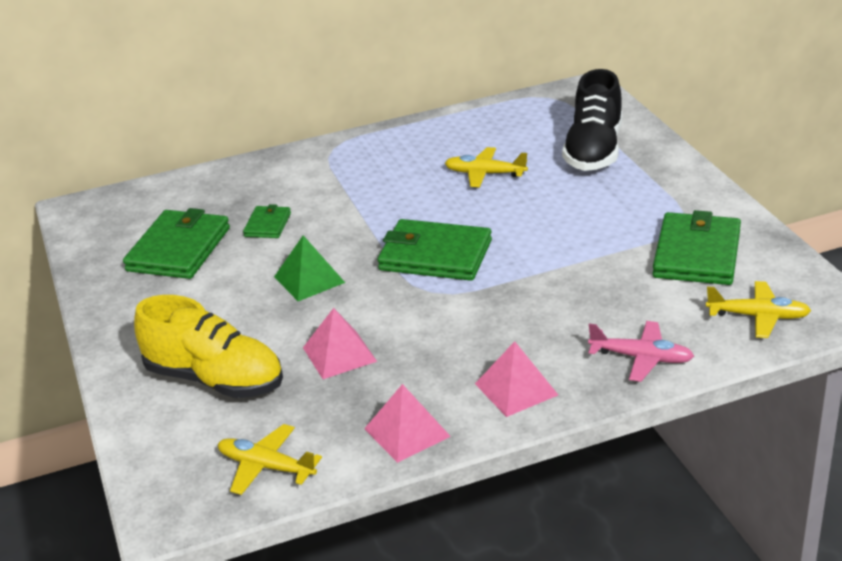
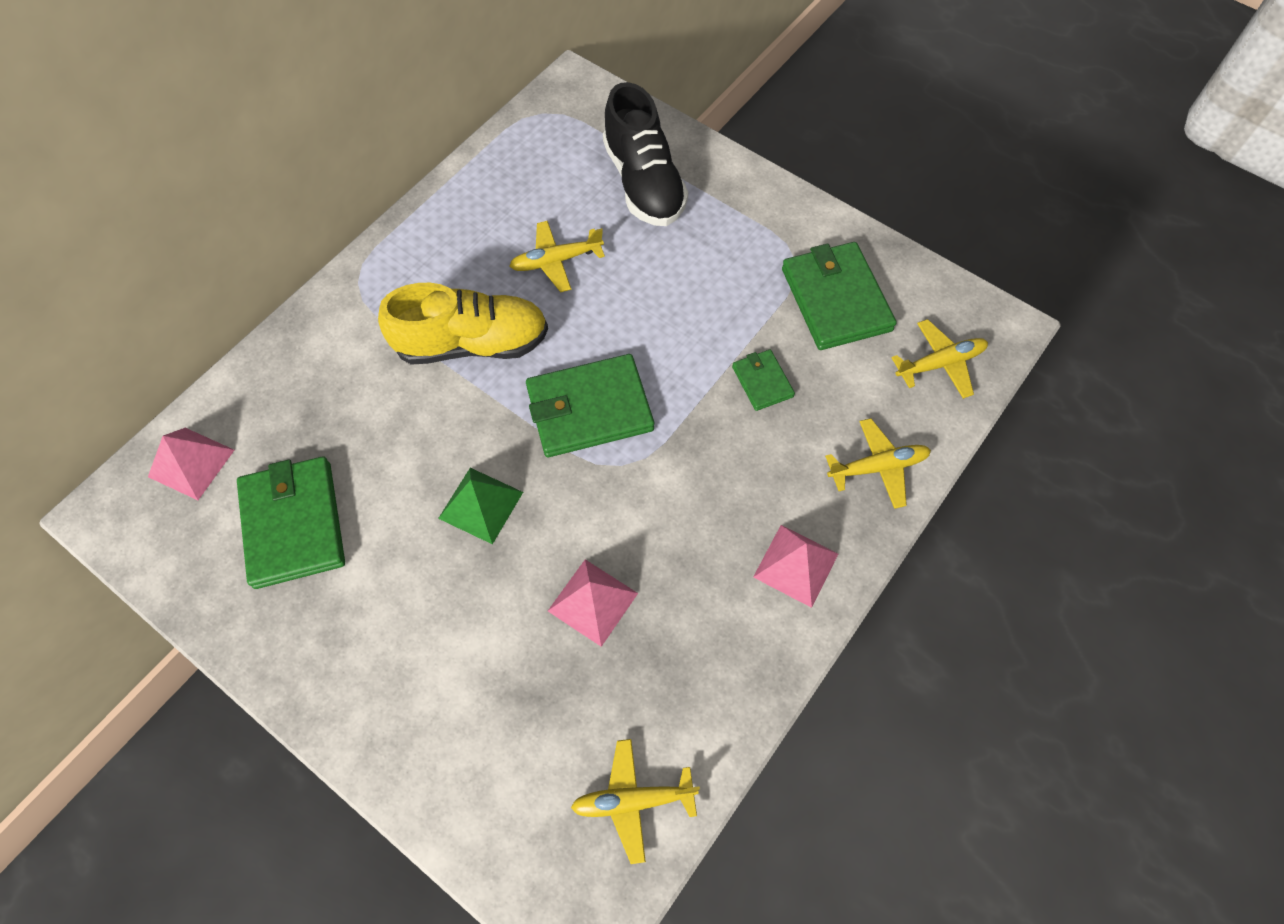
camera: 35 degrees left, 30 degrees up
yellow shoe [134,295,283,398] -> yellow shoe moved to [378,283,548,365]
green wallet [243,204,291,238] -> green wallet moved to [732,349,795,411]
pink pyramid [364,384,451,463] -> pink pyramid moved to [148,428,234,500]
pink plane [588,321,694,382] -> yellow plane [825,418,931,509]

